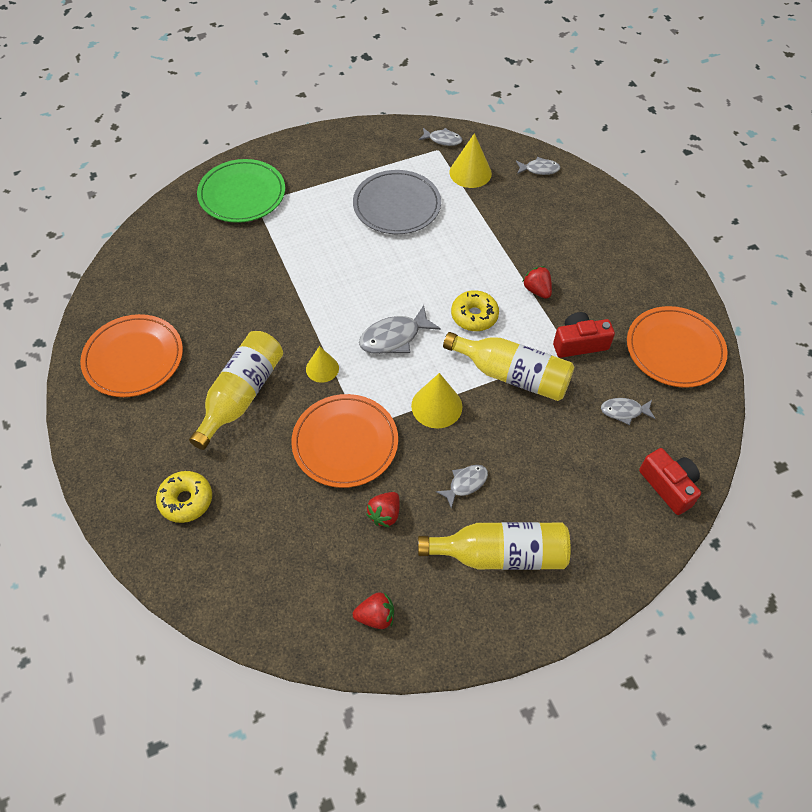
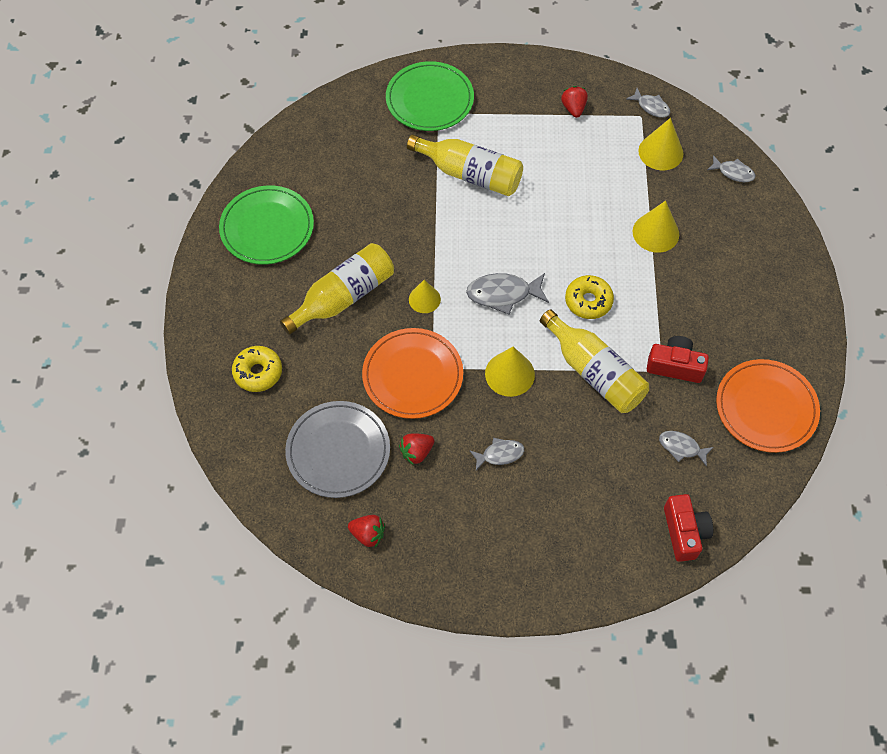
camera: 25 degrees right, 5 degrees up
orange plate [80,314,183,397] -> green plate [219,185,314,265]
grey plate [353,170,441,234] -> grey plate moved to [285,401,390,498]
yellow bottle [418,522,571,570] -> yellow bottle moved to [407,134,523,196]
red strawberry [522,266,552,299] -> red strawberry moved to [561,86,588,118]
none -> yellow cone [633,201,679,253]

